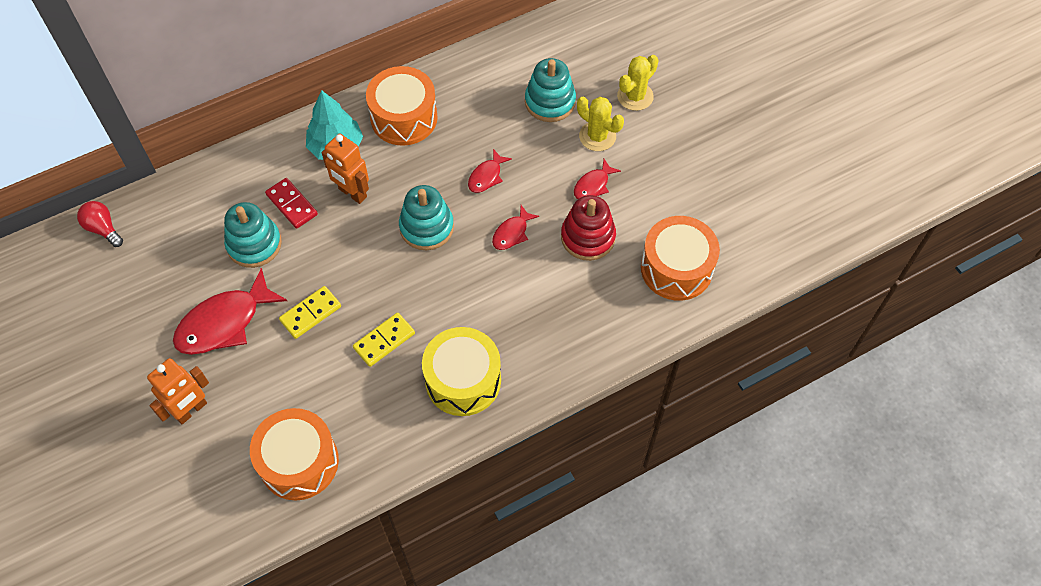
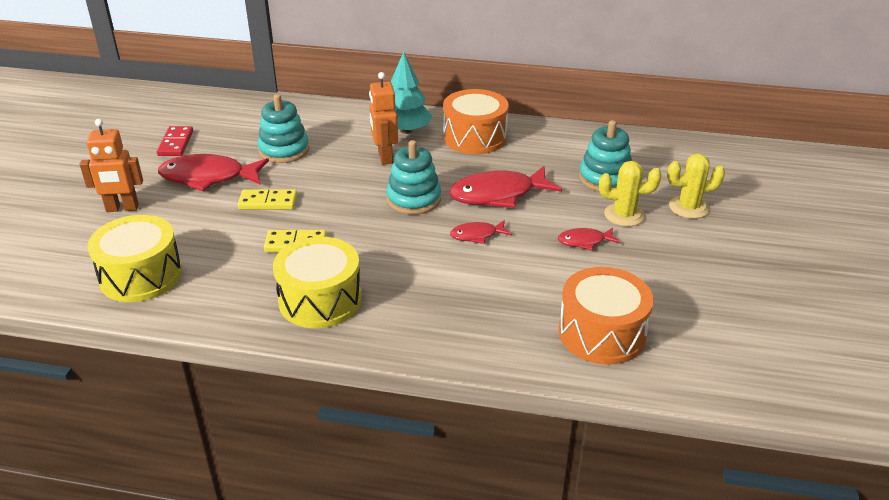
camera: 40 degrees right, 25 degrees down
red light bulb [77,201,123,247] -> none
orange drum [250,408,339,500] -> yellow drum [87,215,182,302]
red domino [265,178,318,229] -> red domino moved to [157,126,193,156]
red fish [468,149,512,193] -> red fish [449,166,562,208], size x1.95
red stacking toy [561,195,616,261] -> none
yellow cactus [577,97,624,151] -> yellow cactus turned 75 degrees counterclockwise [599,161,662,227]

